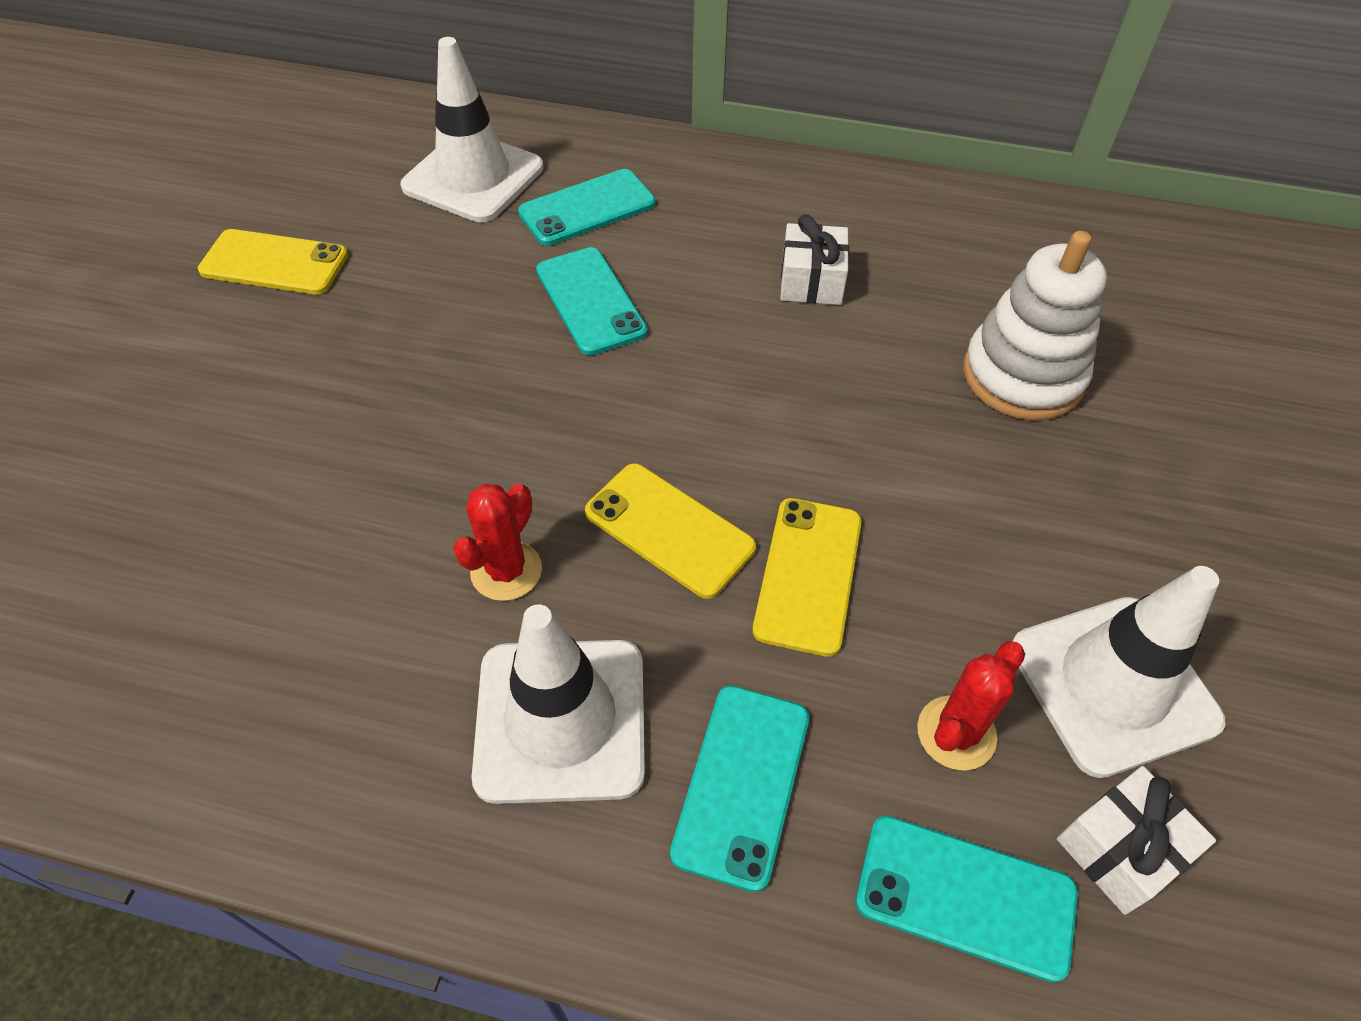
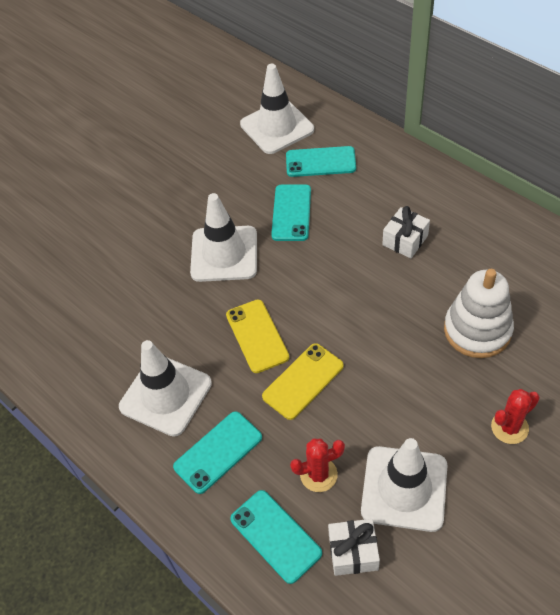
camera: 35 degrees right, 0 degrees up
yellow phone [198,229,348,295] -> none
red cactus [453,483,542,601] -> red cactus moved to [491,389,540,444]
none -> white traffic cone [190,193,257,282]

